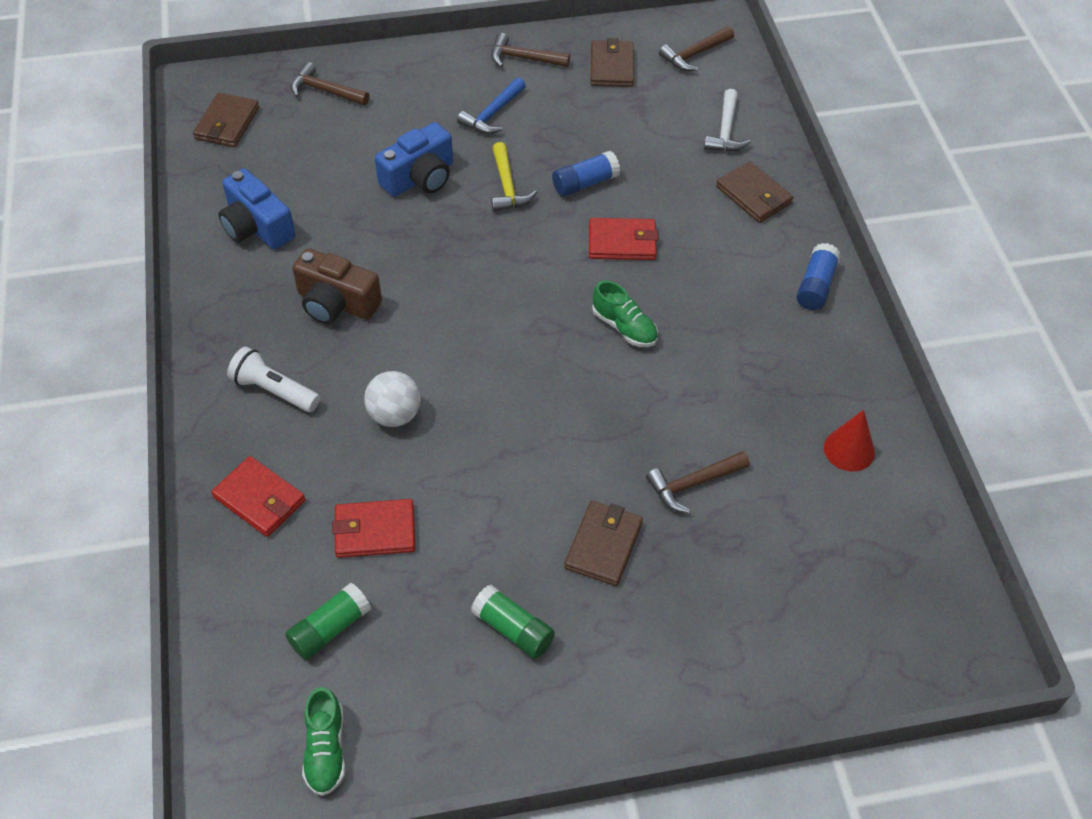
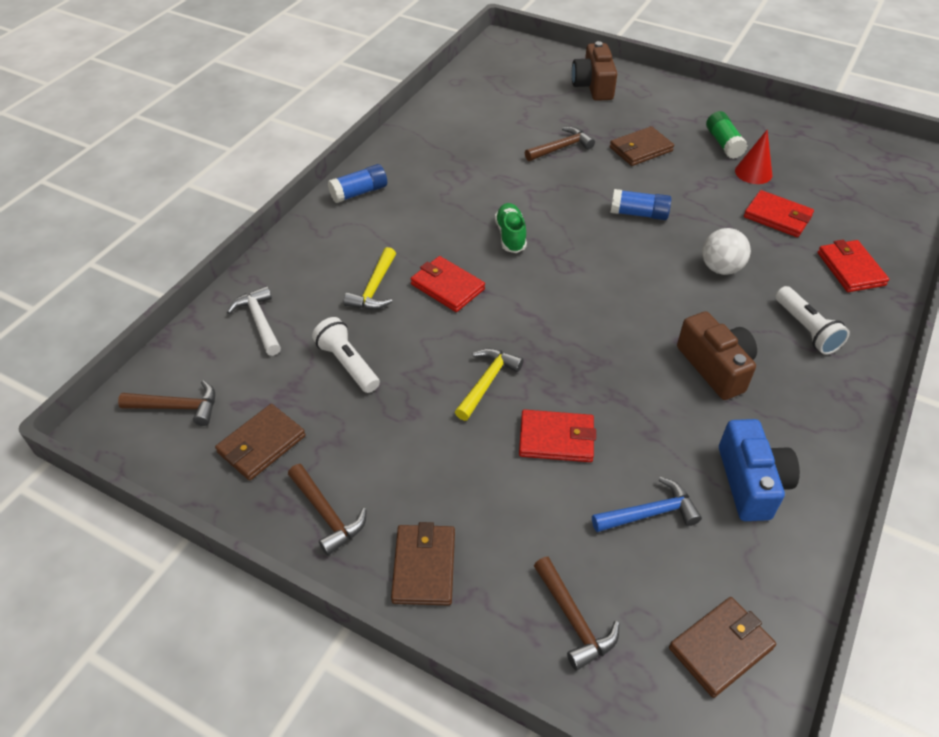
camera: 140 degrees left, 5 degrees down
green glue stick [285,583,371,660] -> none
green shoe [302,687,345,796] -> none
blue camera [375,122,453,197] -> red wallet [519,410,596,462]
blue hammer [457,77,526,134] -> blue hammer moved to [592,477,702,532]
blue glue stick [552,151,620,197] -> blue glue stick moved to [611,189,671,220]
brown hammer [646,451,750,513] -> brown hammer turned 45 degrees counterclockwise [525,127,595,161]
white hammer [704,89,751,152] -> white hammer turned 75 degrees counterclockwise [227,286,281,356]
brown wallet [716,161,794,223] -> brown wallet moved to [391,522,455,605]
red cone [824,410,875,471] -> red cone moved to [735,130,772,184]
none -> white flashlight [312,317,380,393]
none -> yellow hammer [344,247,396,309]
none -> brown camera [572,41,617,101]

